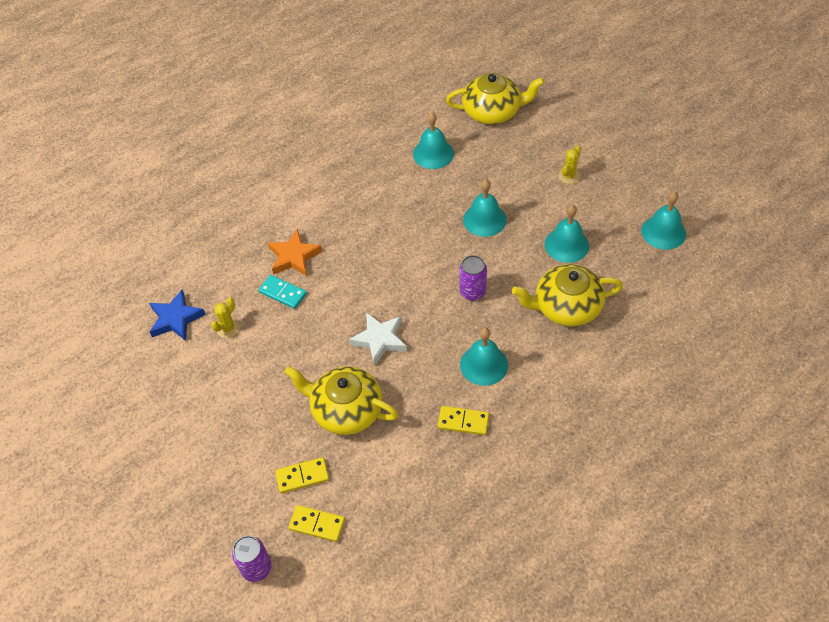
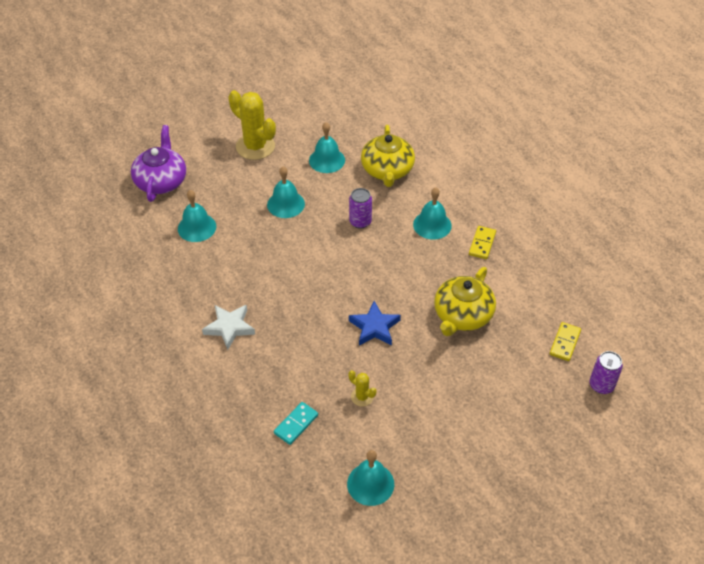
camera: 85 degrees left, 5 degrees down
blue star [149,290,206,341] -> blue star moved to [349,301,401,346]
turquoise domino [258,275,307,309] -> turquoise domino moved to [274,402,318,445]
orange star [268,229,322,276] -> none
yellow domino [275,457,329,493] -> none
white star [349,312,407,366] -> white star moved to [202,305,255,350]
yellow teapot [446,73,544,124] -> purple teapot [131,125,186,202]
yellow cactus [559,145,581,184] -> yellow cactus [228,90,276,160], size x2.14
turquoise bell [641,191,686,250] -> turquoise bell moved to [347,450,394,506]

